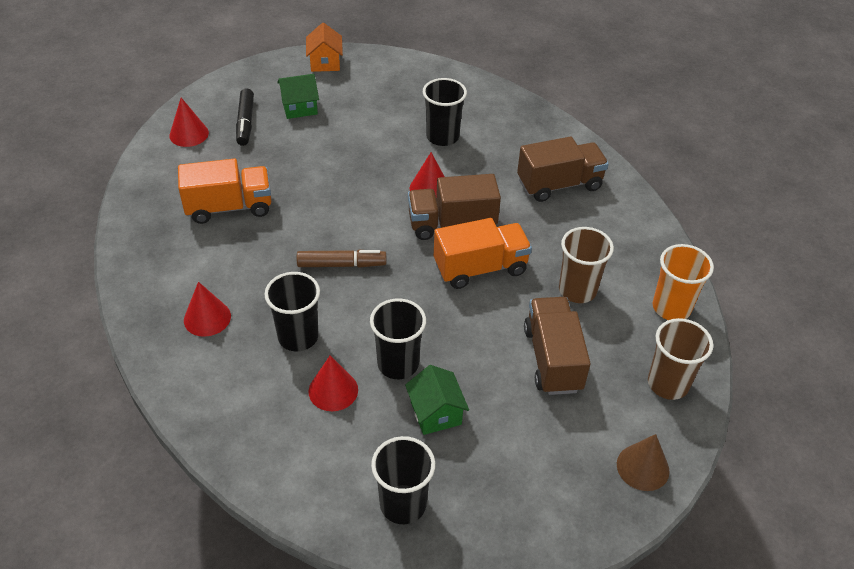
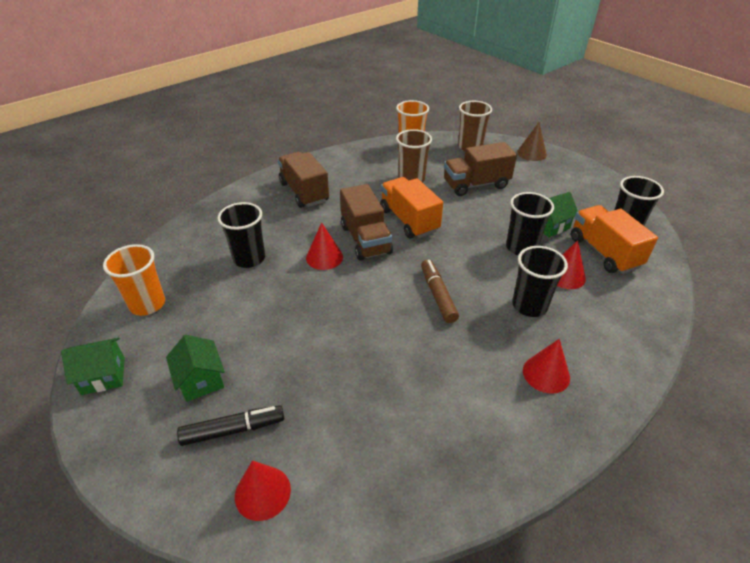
camera: 100 degrees left, 5 degrees down
orange truck [178,159,271,224] -> orange truck moved to [571,205,658,274]
orange house [306,23,343,72] -> green house [61,338,125,395]
none -> orange cup [103,244,165,316]

